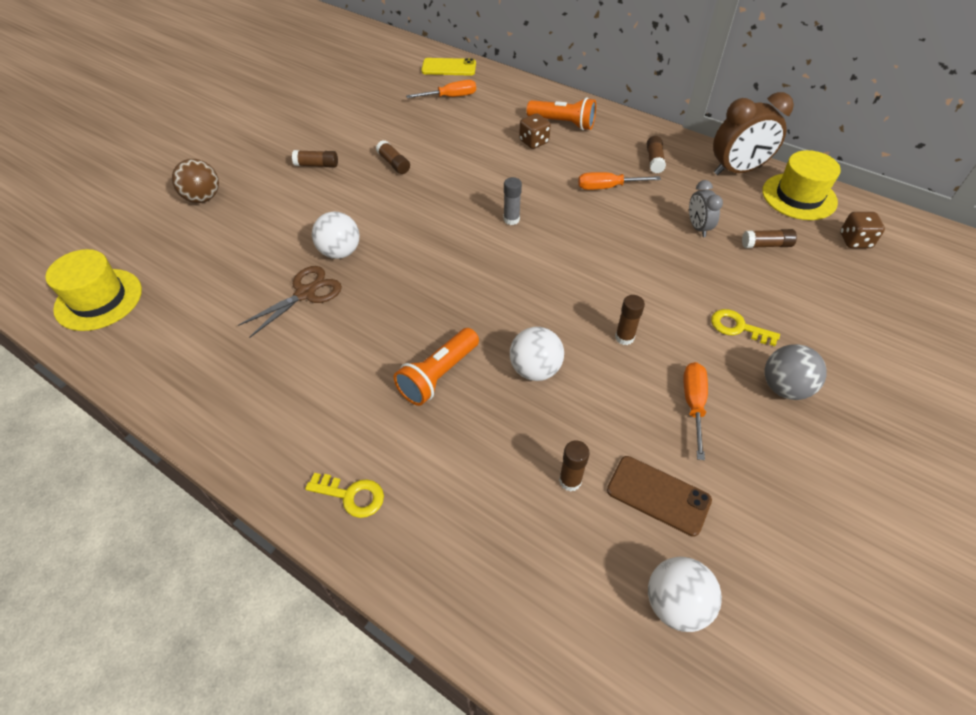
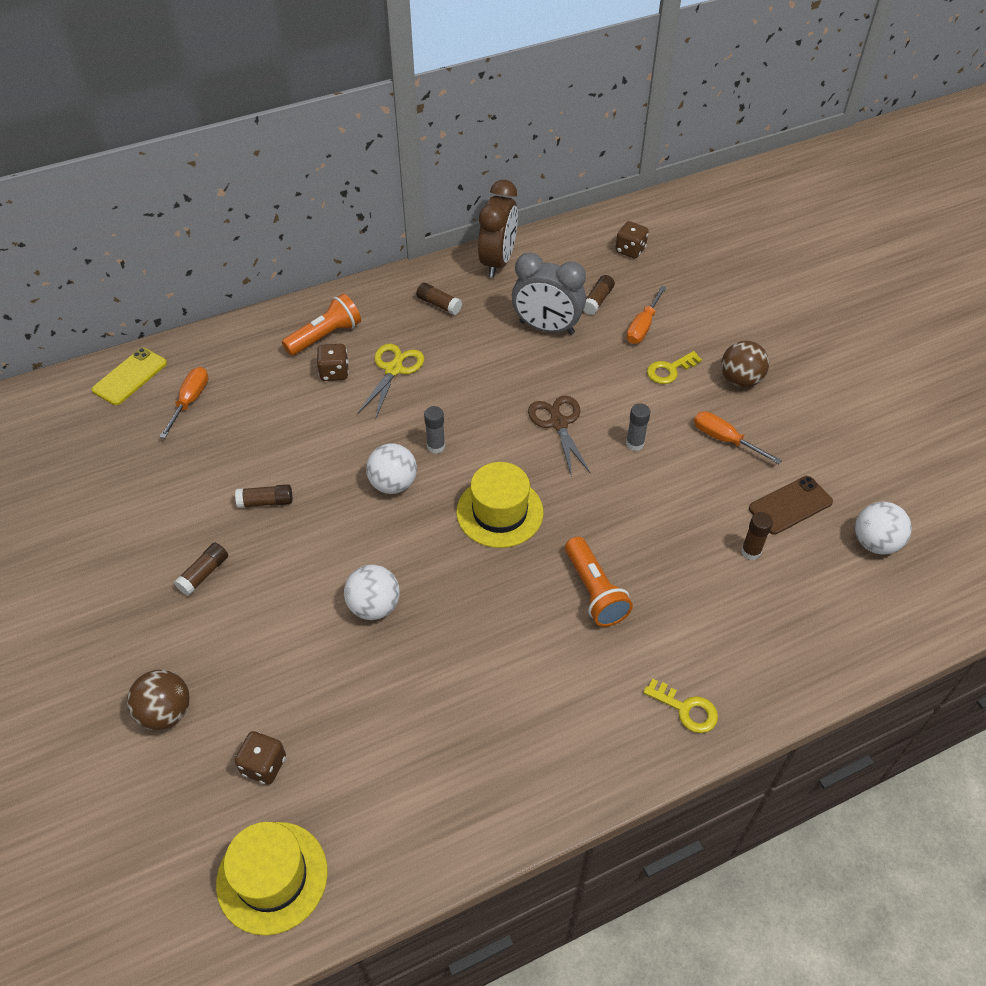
camera: 60 degrees left, 0 degrees up
brown scissors [238,266,342,338] -> brown scissors moved to [528,396,591,477]
yellow key [305,473,384,518] -> yellow key turned 75 degrees clockwise [643,678,718,733]
white ball [510,327,564,381] -> white ball moved to [366,443,417,494]
orange screwdriver [578,172,661,190] -> orange screwdriver moved to [626,286,667,344]
brown glue stick [615,295,645,345] -> grey glue stick [626,403,650,451]
grey clock [689,180,723,237] -> grey clock [512,252,586,335], size x1.81
yellow hat [762,150,841,220] -> yellow hat moved to [456,462,543,548]
grey ball [765,344,827,400] -> brown ball [721,341,769,388]
none -> brown dice [235,731,286,785]
none -> yellow scissors [358,344,424,418]

